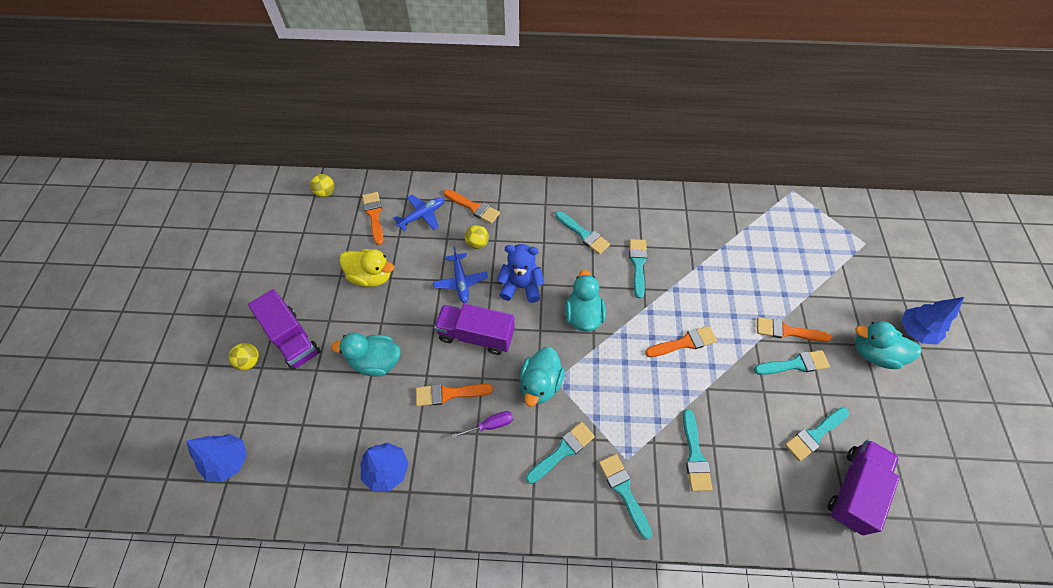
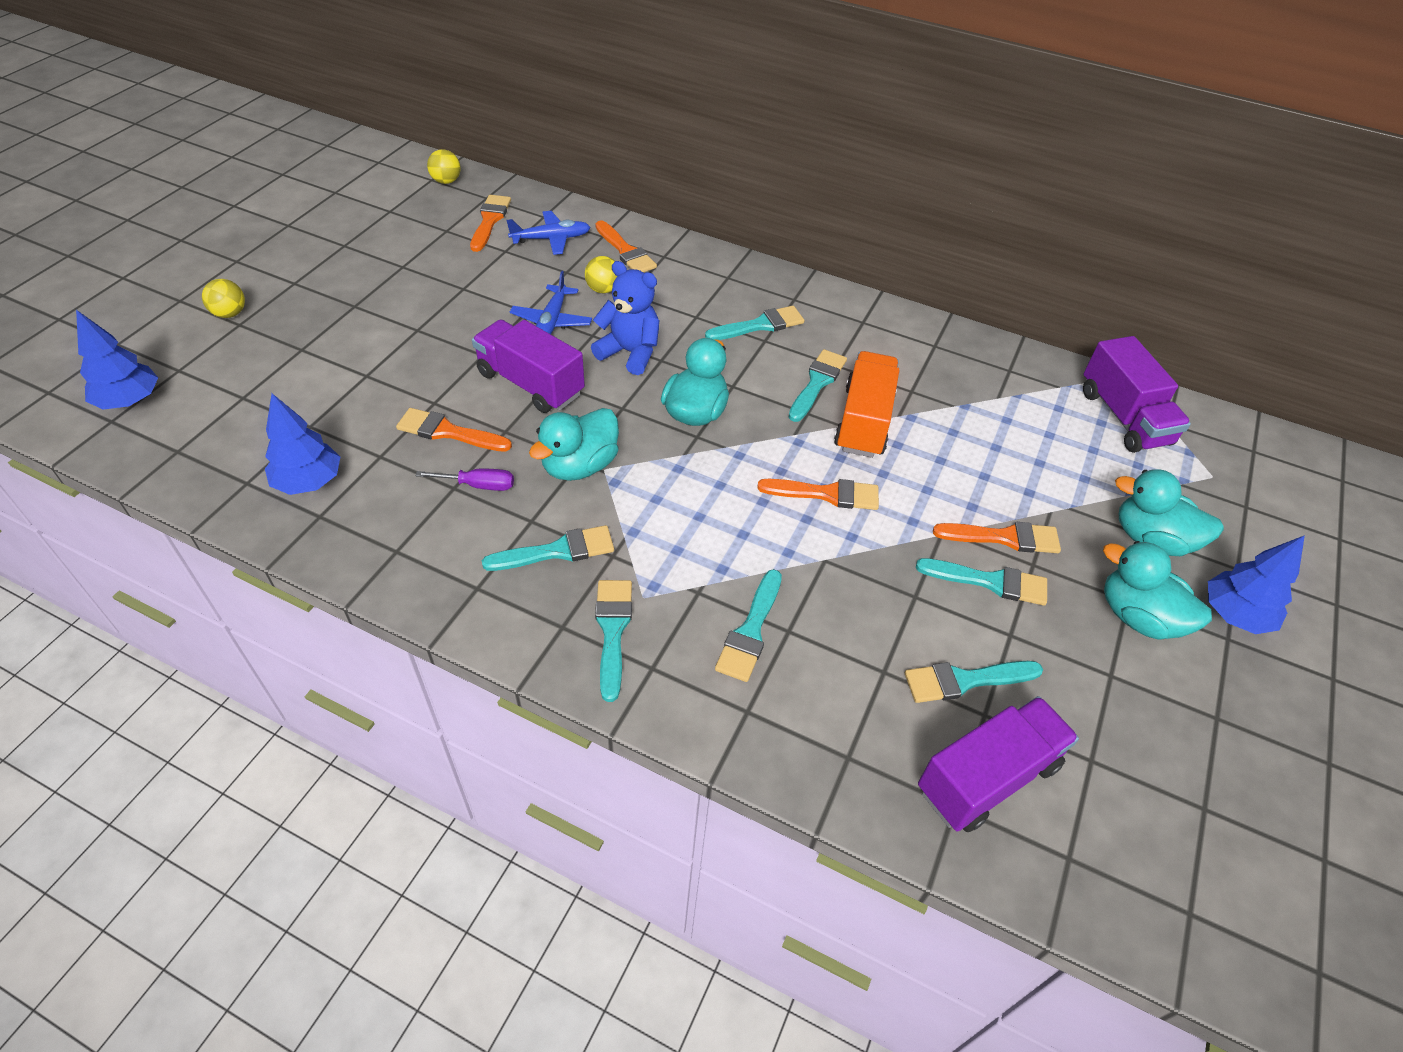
camera: 20 degrees right, 10 degrees down
purple truck [248,289,321,370] -> purple truck moved to [1083,336,1191,453]
turquoise duck [331,333,401,377] -> turquoise duck moved to [1115,469,1224,556]
yellow duck [339,249,394,287] -> none
turquoise brush [555,211,610,255] -> turquoise brush turned 90 degrees counterclockwise [705,306,804,340]
orange brush [757,317,832,342] -> orange brush turned 150 degrees clockwise [933,522,1061,553]
none -> orange truck [834,351,899,458]

